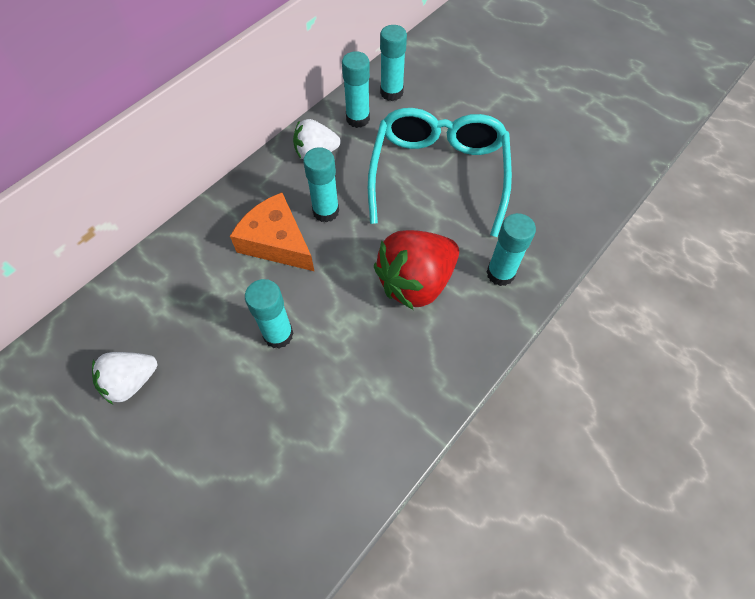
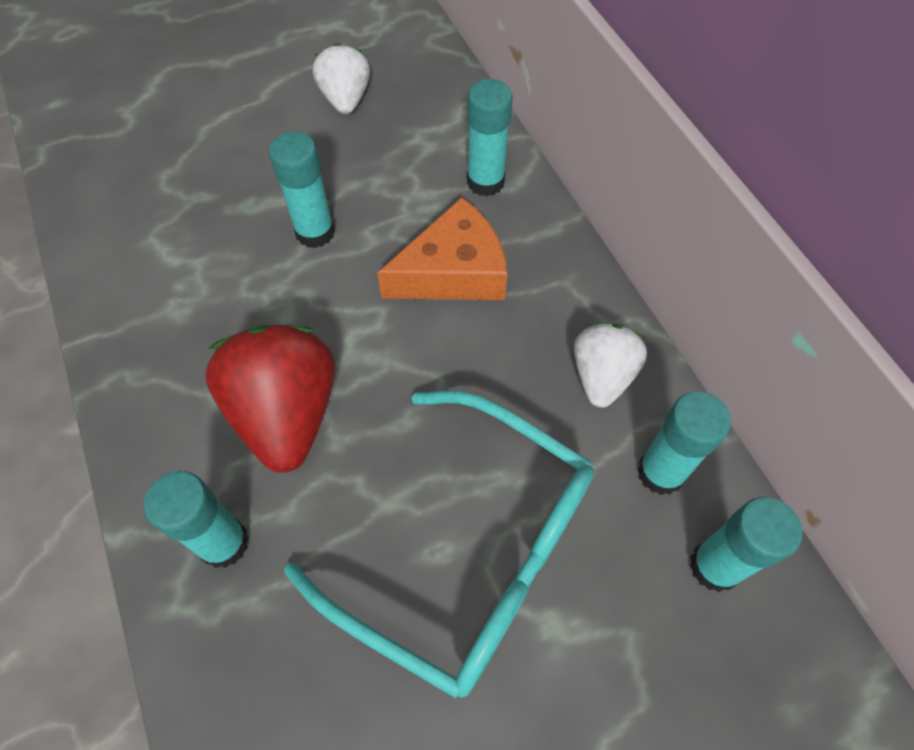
camera: 115 degrees right, 0 degrees up
turquoise glue stick [303,147,339,223] -> turquoise glue stick moved to [467,79,513,197]

